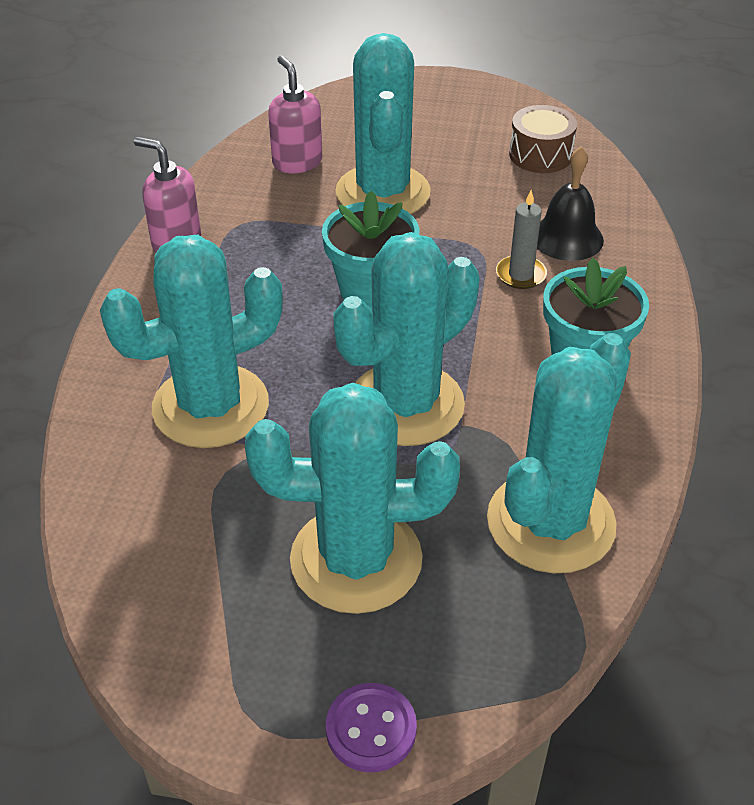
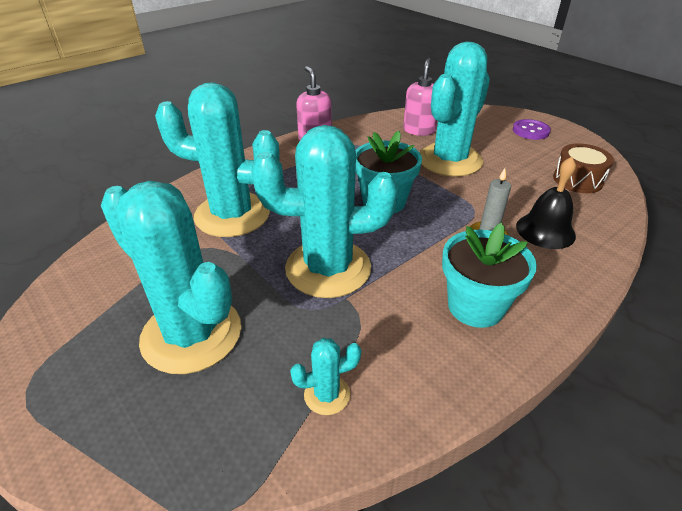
camera: 40 degrees right, 5 degrees down
purple button [326,683,417,772] -> purple button moved to [513,119,551,140]
turquoise cactus [487,333,631,574] -> turquoise cactus [290,338,361,415], size x0.42

